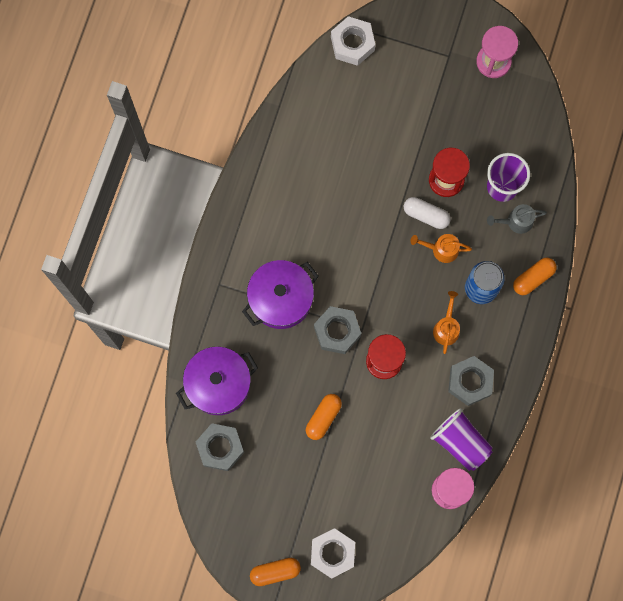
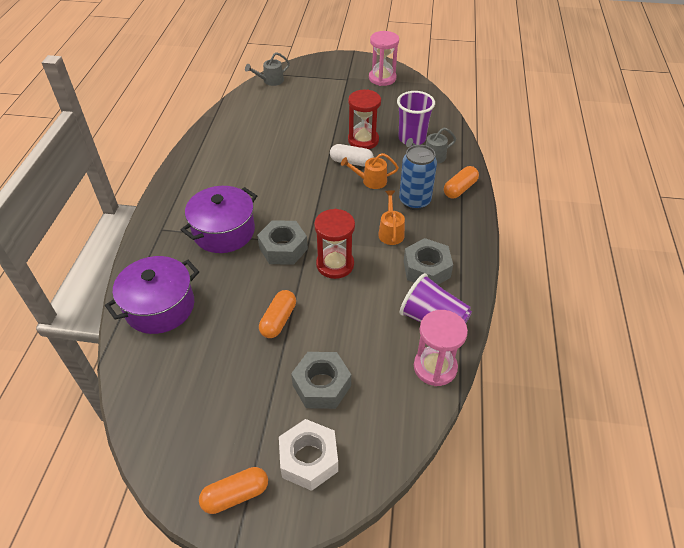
camera: 10 degrees left, 30 degrees down
grey nut [196,423,244,471] -> grey nut moved to [291,352,351,409]
white nut [331,16,375,66] -> grey watering can [245,52,290,86]

